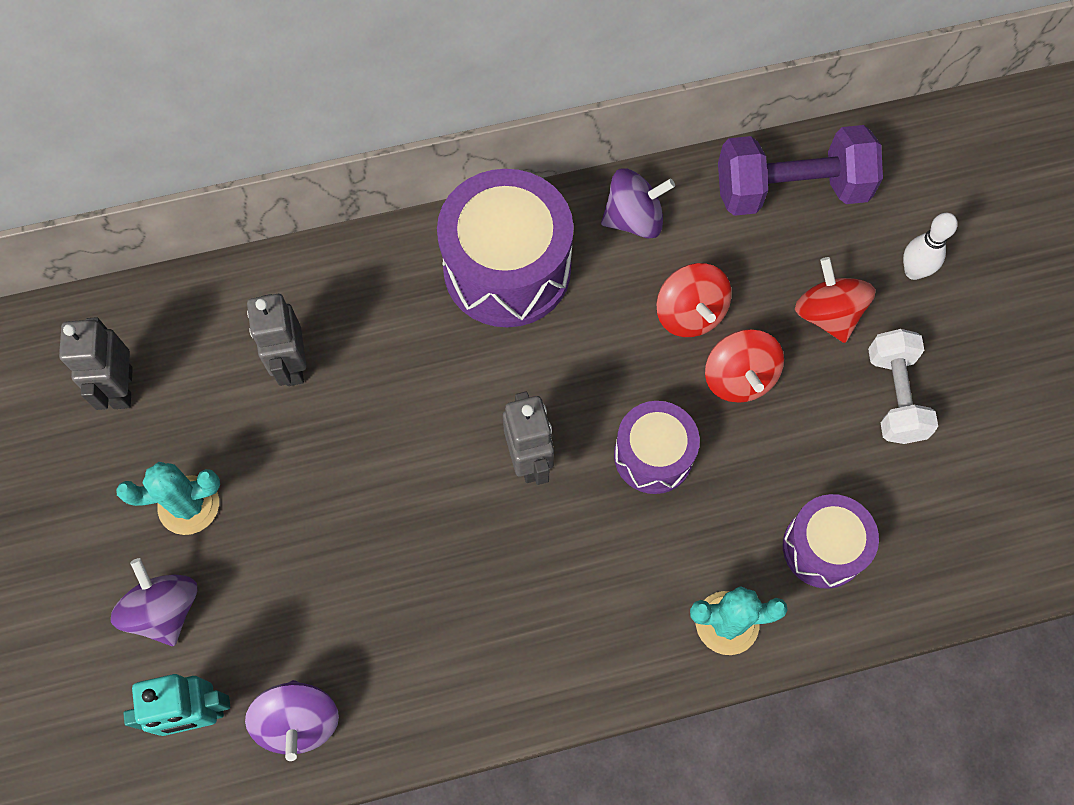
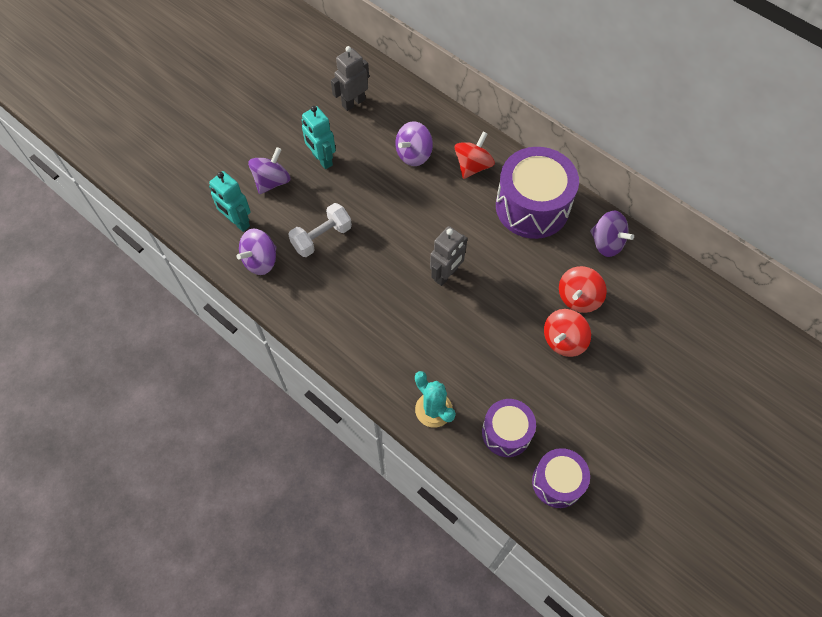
camera: 55 degrees right, 5 degrees down
turquoise cactus [116,462,220,535] -> turquoise robot [301,106,336,169]
grey robot [247,294,307,386] -> purple spinning top [395,121,433,166]
purple drum [614,401,700,494] -> purple drum moved to [532,448,590,508]
purple dumbbell [718,125,883,216] -> none
red spinning top [795,257,876,343] -> red spinning top moved to [455,132,495,179]
white dumbbell [868,329,938,444] -> white dumbbell moved to [288,203,352,257]
white bowling pin [903,213,958,280] -> none

